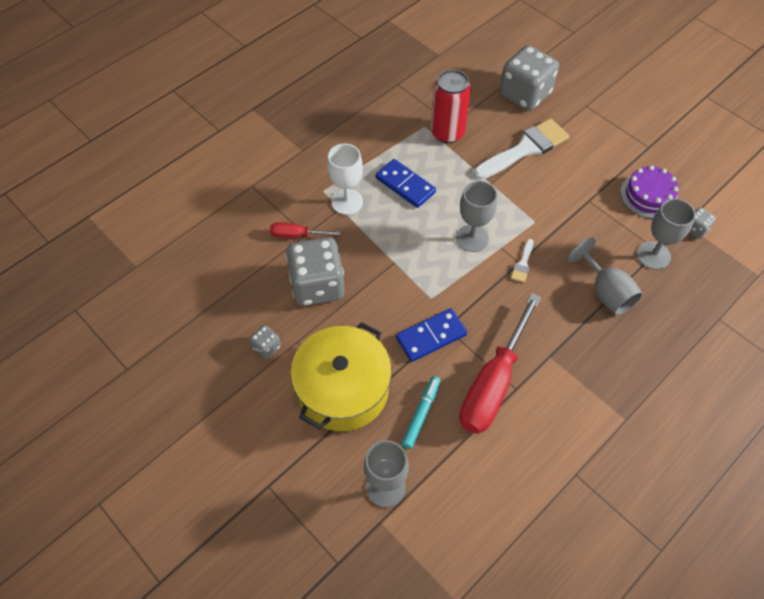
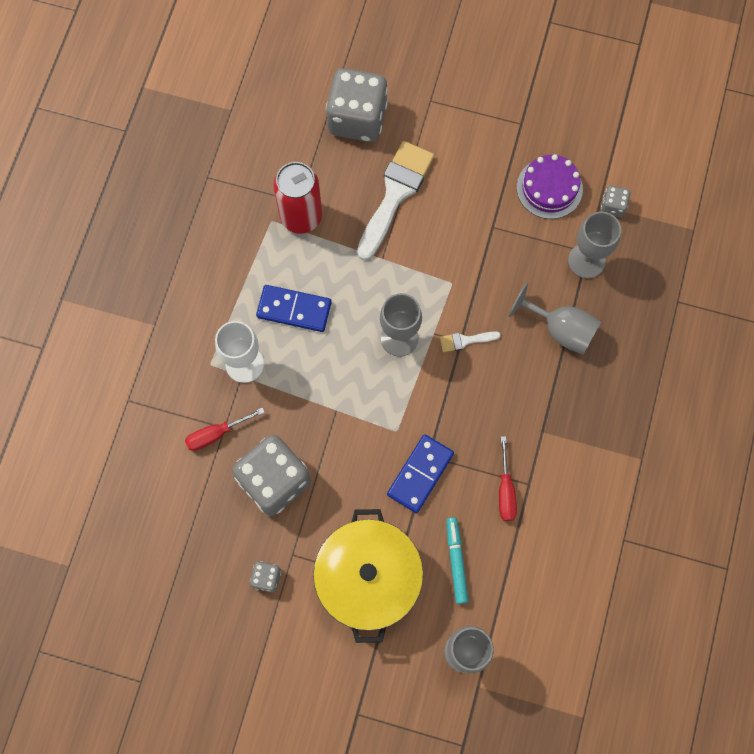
camera: 30 degrees left, 15 degrees up
red screwdriver [459,293,541,434] -> red screwdriver [499,436,517,521], size x0.47
white brush [511,239,533,283] -> white brush turned 90 degrees clockwise [440,331,501,352]

